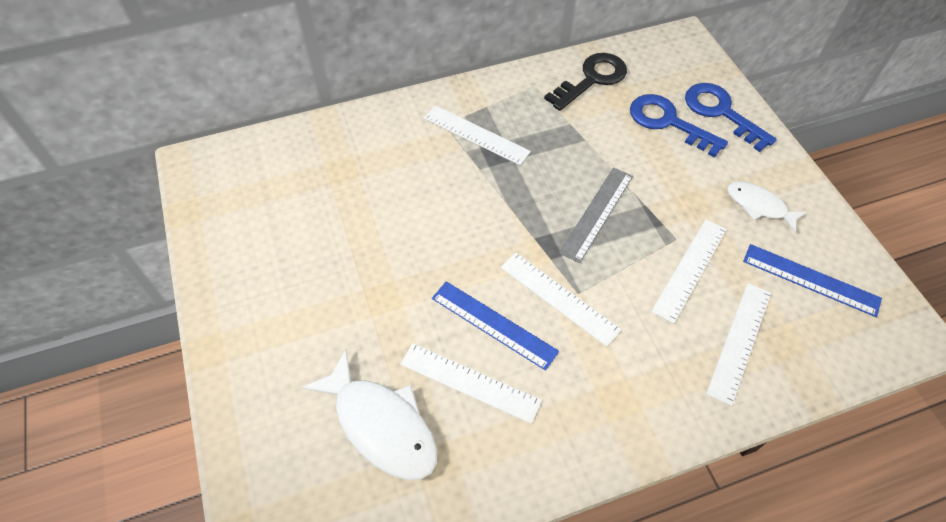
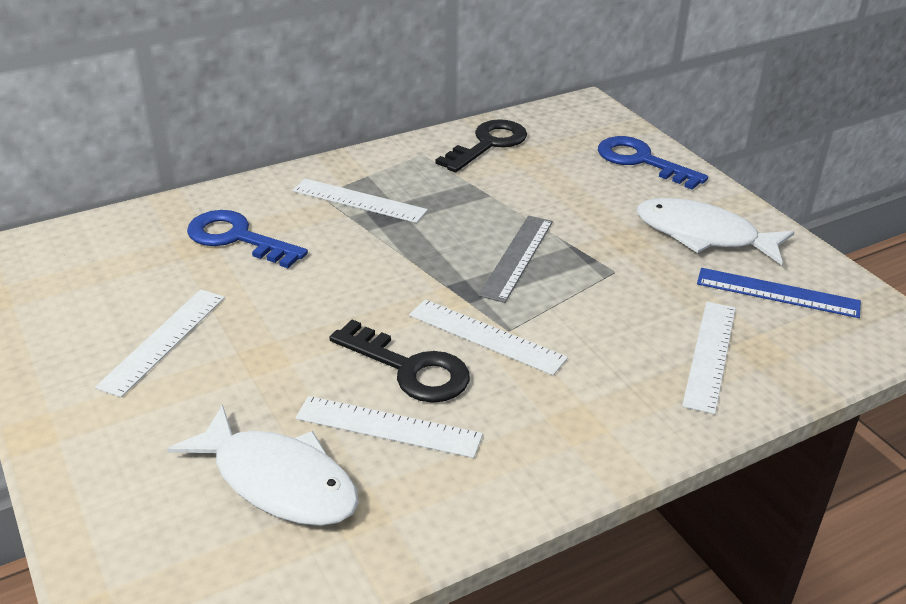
camera: 10 degrees left, 20 degrees down
blue ruler [432,281,559,371] -> black key [329,319,470,403]
blue key [630,94,728,158] -> blue key moved to [187,210,308,268]
white ruler [651,219,727,324] -> white ruler moved to [95,289,225,397]
white fish [727,181,807,233] -> white fish [637,198,794,265], size x1.67

